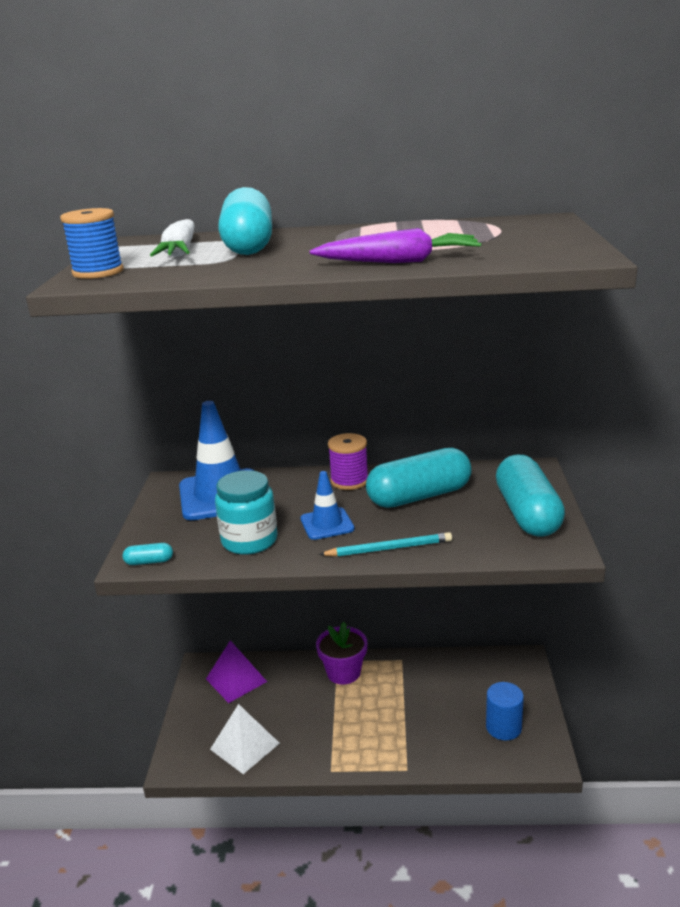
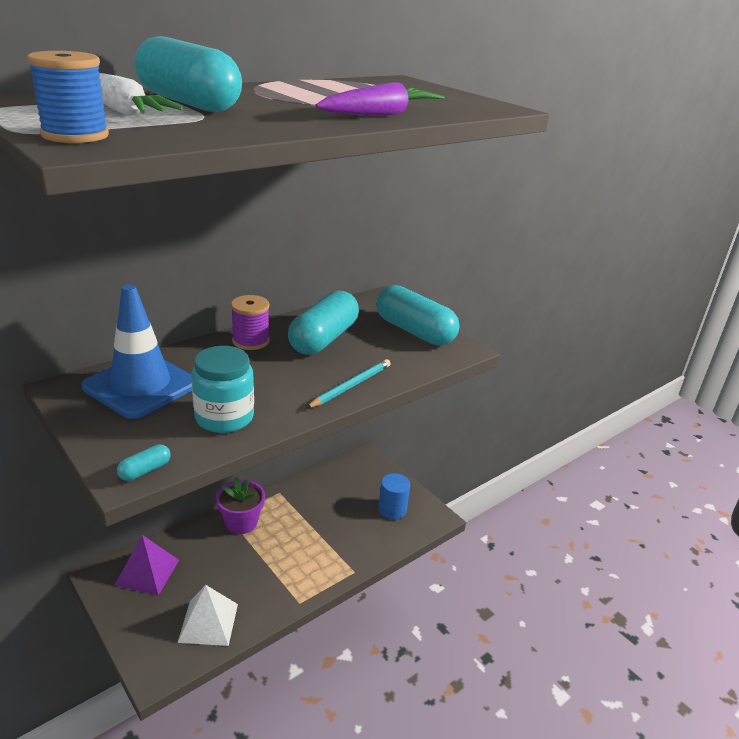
camera: 45 degrees left, 5 degrees up
blue traffic cone [300,471,355,540] -> none

